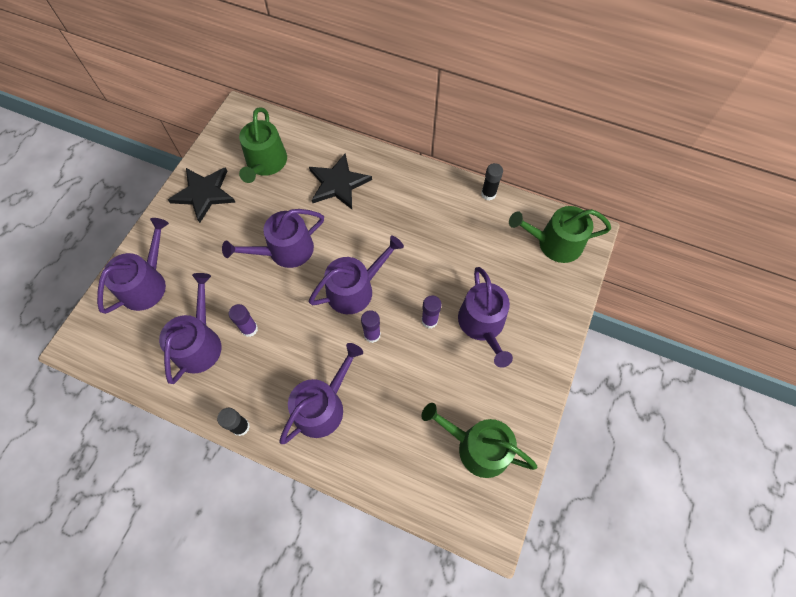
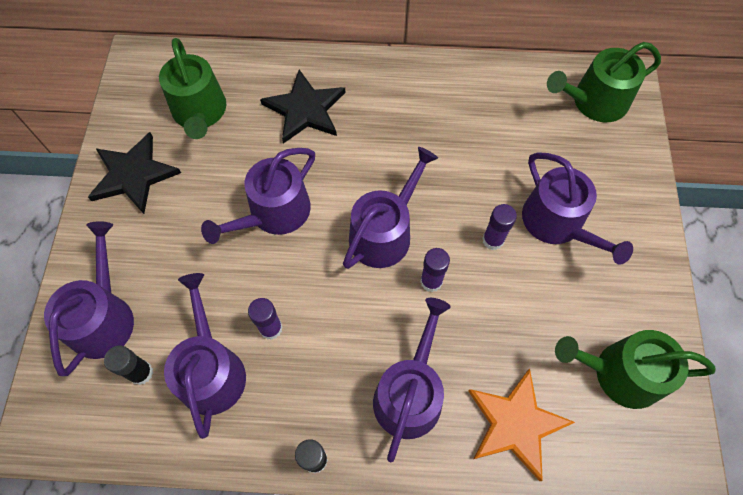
camera: 20 degrees left, 0 degrees up
black glue stick [481,163,503,201] -> black glue stick moved to [104,346,153,385]
none -> orange star [468,369,575,481]

